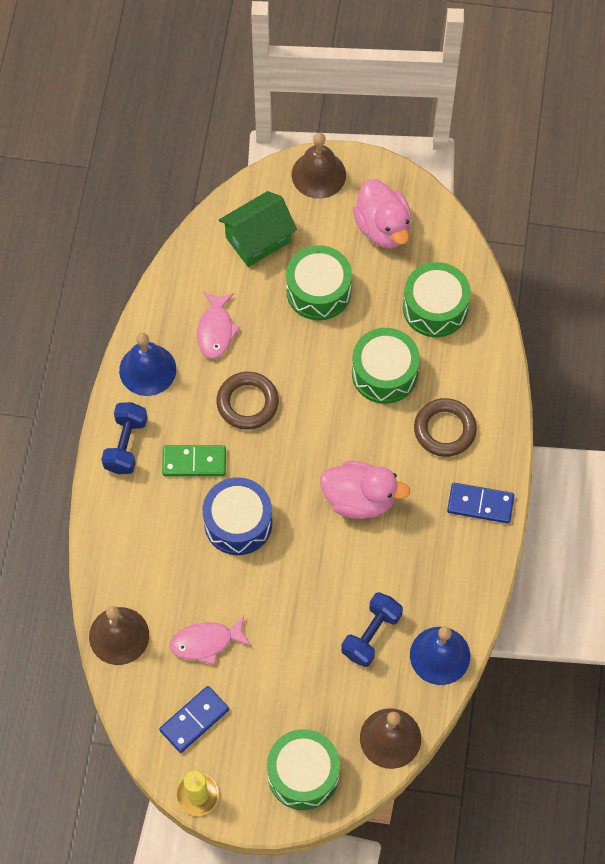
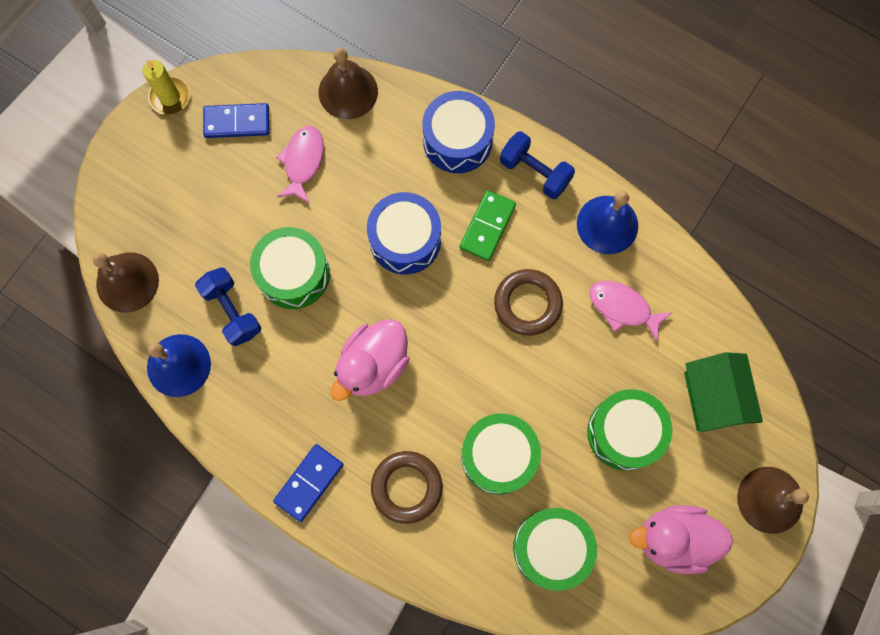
camera: 115 degrees right, 10 degrees up
blue domino [159,686,229,753] -> blue domino turned 75 degrees counterclockwise [203,103,269,138]
green drum [267,729,340,810] -> green drum moved to [250,227,330,309]
none -> blue drum [422,91,495,173]

